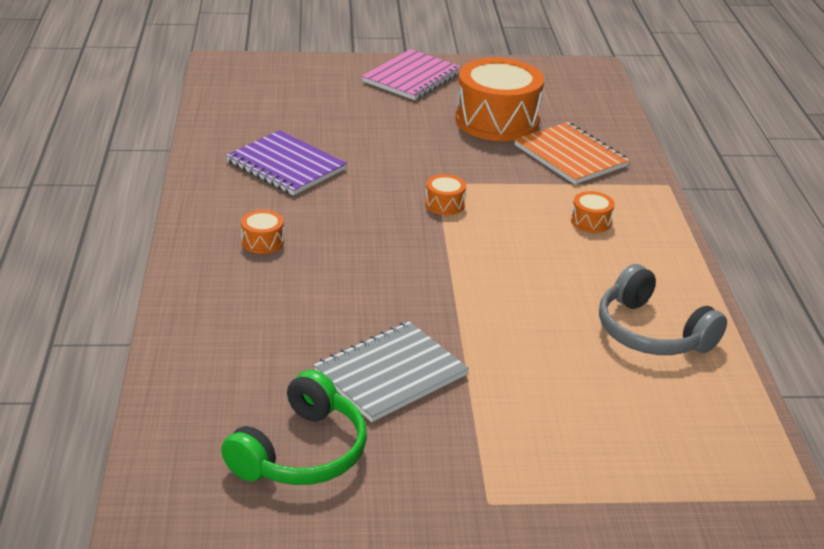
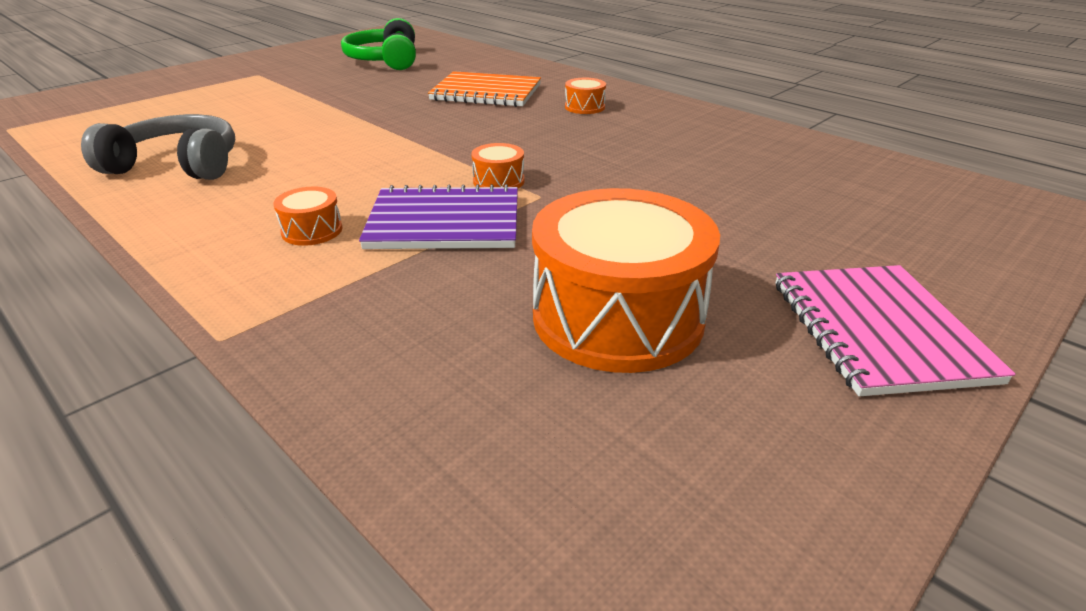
camera: 140 degrees right, 0 degrees up
purple notebook [226,130,347,195] -> purple notebook moved to [359,184,518,249]
grey notebook [314,321,469,422] -> none
orange notebook [514,122,630,184] -> orange notebook moved to [428,71,541,107]

